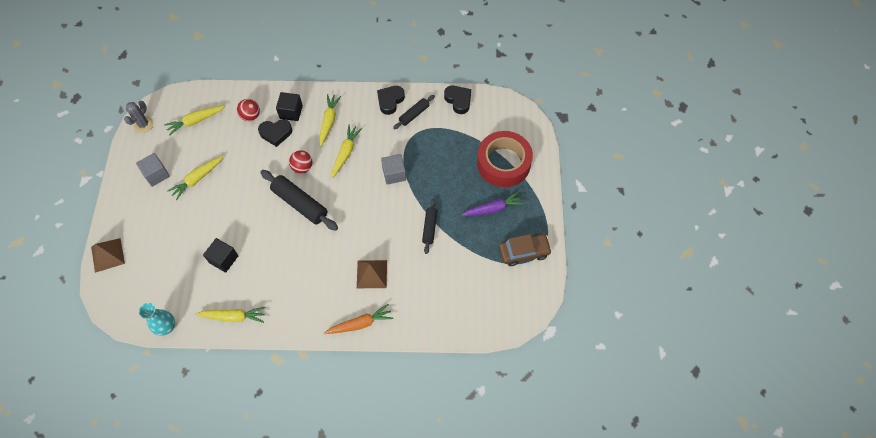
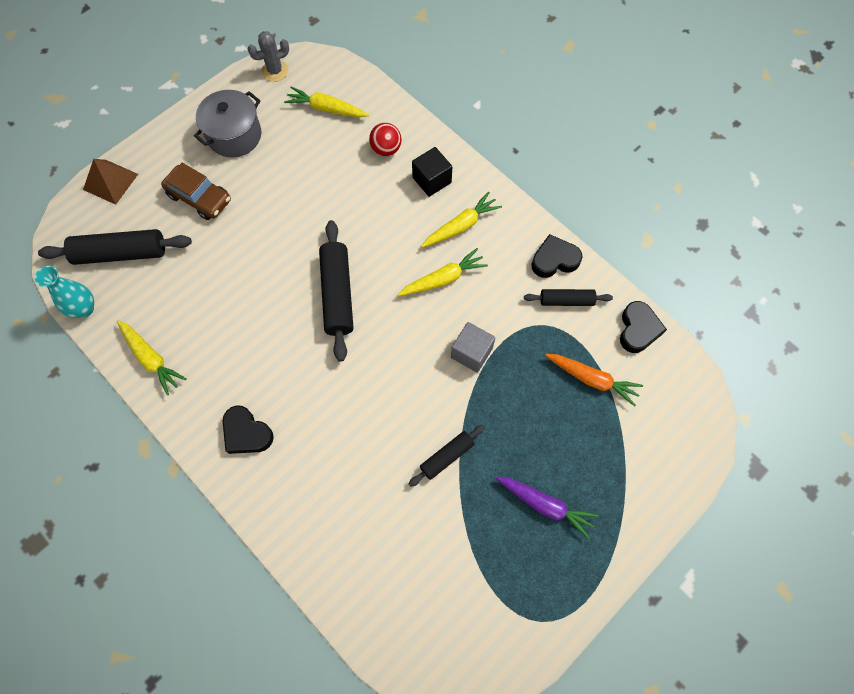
camera: 45 degrees right, 5 degrees up
grey cube [136,153,170,187] -> grey pot [194,90,261,158]
yellow carrot [167,156,223,201] -> none
black cube [203,238,238,273] -> none
black heart [258,119,292,147] -> black heart moved to [223,405,274,454]
red ball [289,150,312,174] -> none
orange carrot [324,304,393,334] -> orange carrot moved to [545,354,643,407]
brown pyramid [357,260,387,288] -> none
red tape [477,131,533,187] -> none
brown car [499,234,552,266] -> brown car moved to [161,163,231,220]
none -> black rolling pin [38,229,192,265]

